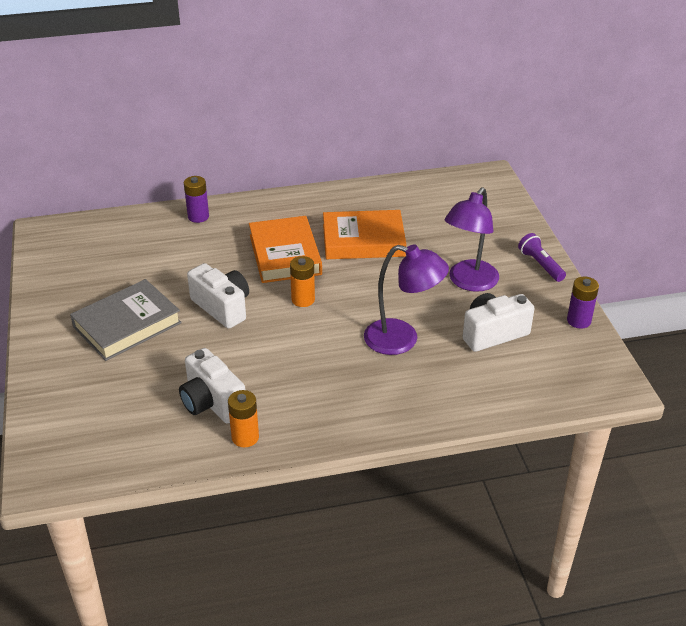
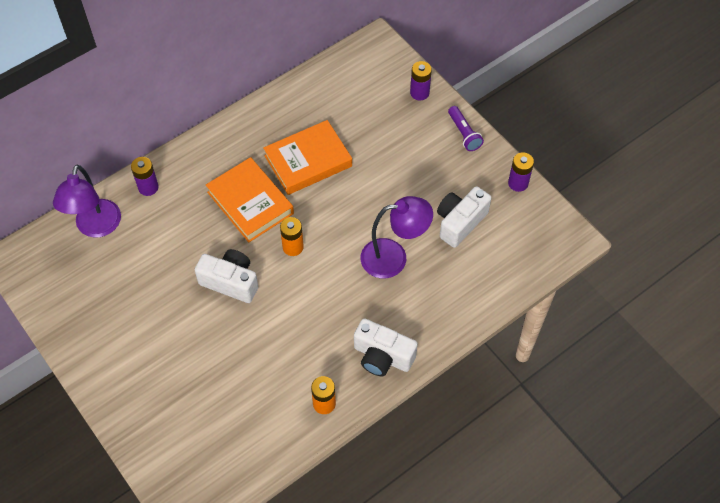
camera: 25 degrees left, 20 degrees up
grey book [70,279,182,361] -> none
white camera [179,348,245,424] -> white camera moved to [354,318,418,377]
purple lamp [445,187,499,292] -> purple lamp moved to [53,164,121,237]
purple flashlight [518,233,566,282] -> purple flashlight turned 150 degrees counterclockwise [448,106,484,151]
none -> purple battery [410,61,432,100]

